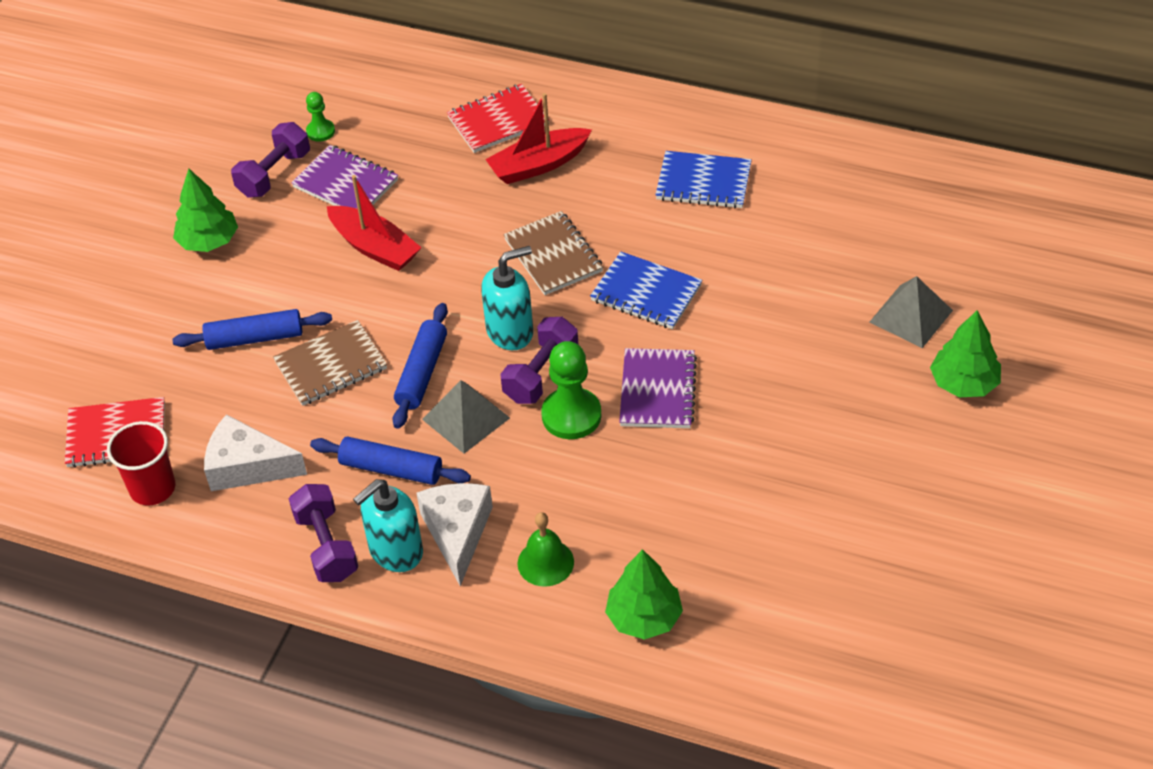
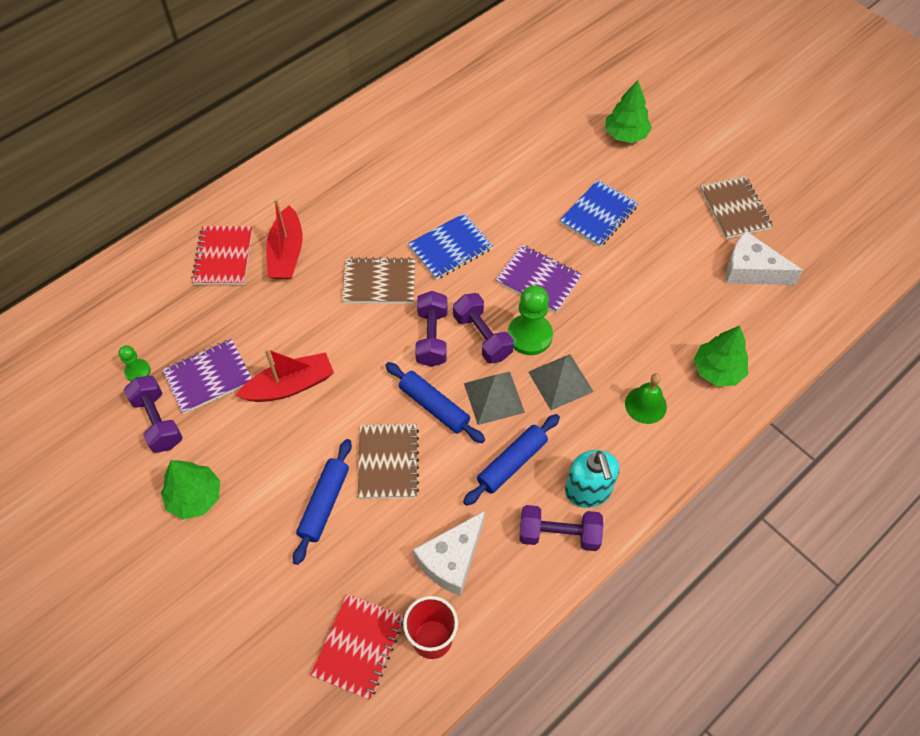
camera: 65 degrees left, 10 degrees up
white cheese [417,483,493,586] -> white cheese moved to [726,231,803,285]
turquoise soap dispenser [481,246,533,350] -> purple dumbbell [415,291,447,367]
blue notebook [655,151,752,208] -> blue notebook moved to [559,180,638,247]
grey pyramid [870,276,953,348] -> grey pyramid moved to [528,354,594,410]
none -> brown notebook [700,176,773,239]

